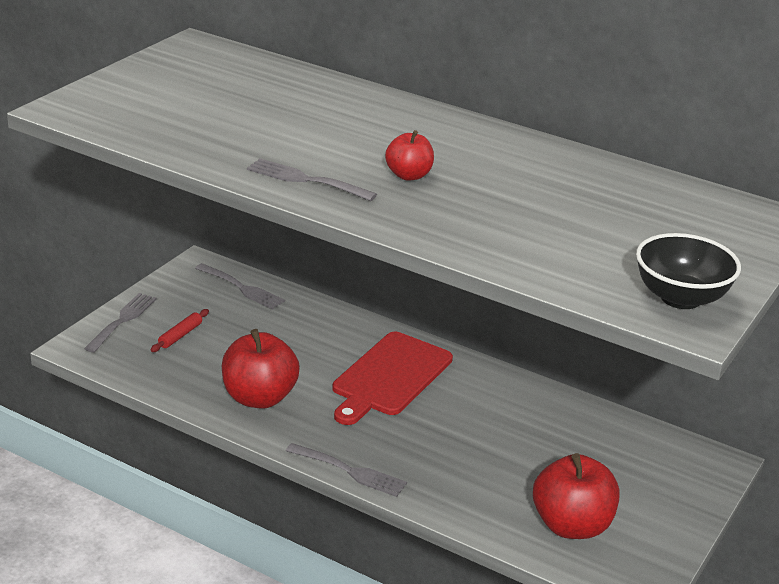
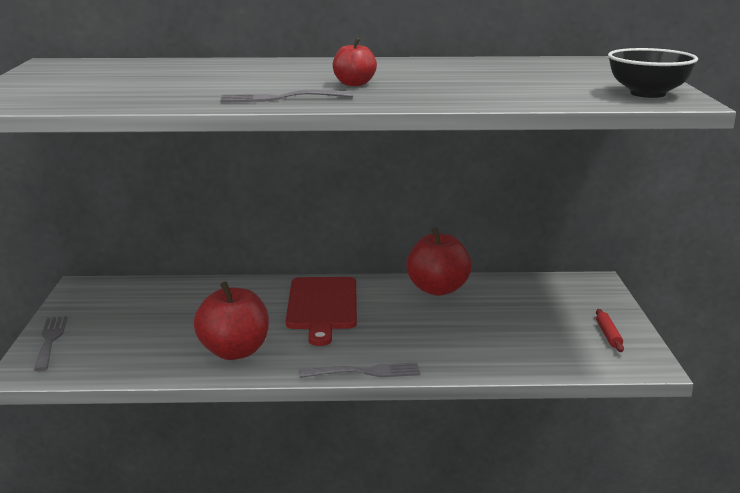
camera: 30 degrees left, 10 degrees down
red rolling pin [150,309,209,352] -> red rolling pin moved to [596,309,624,352]
grey fork [195,263,285,309] -> none
red apple [533,453,619,539] -> red apple moved to [406,227,472,296]

